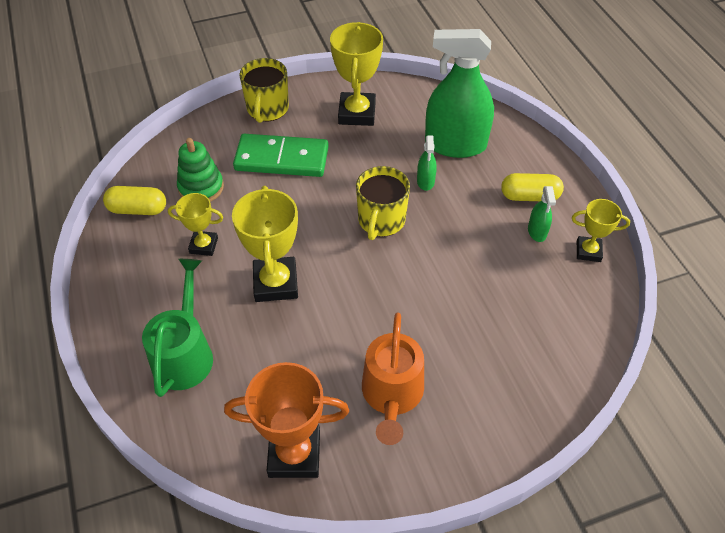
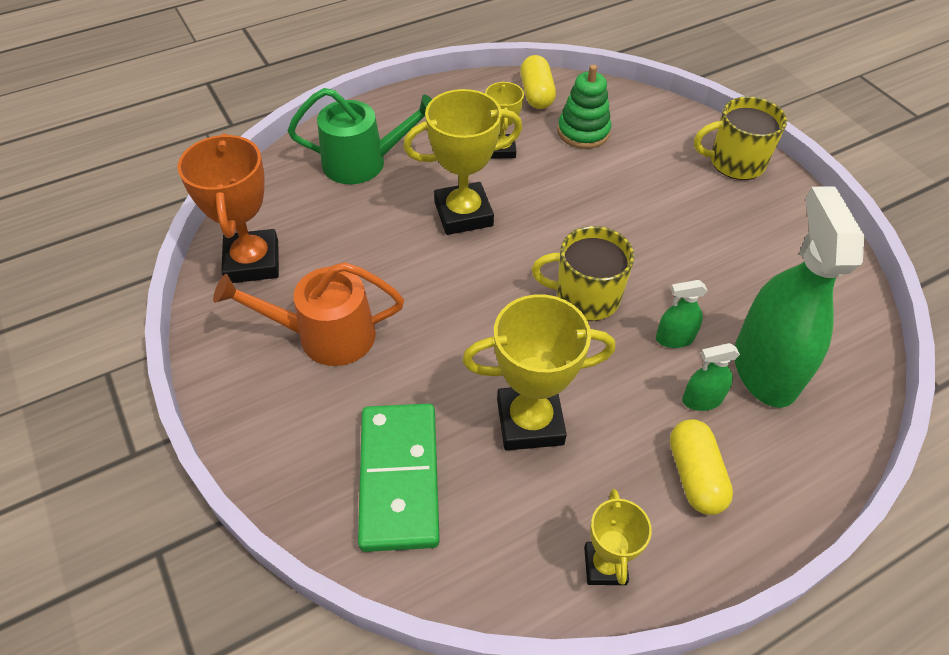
camera: 80 degrees right, 0 degrees up
green domino [233,134,329,177] -> green domino moved to [358,403,440,552]
yellow trophy [330,22,383,126] -> yellow trophy moved to [462,294,615,451]
green spray bottle [528,186,556,242] -> green spray bottle moved to [682,343,740,411]

